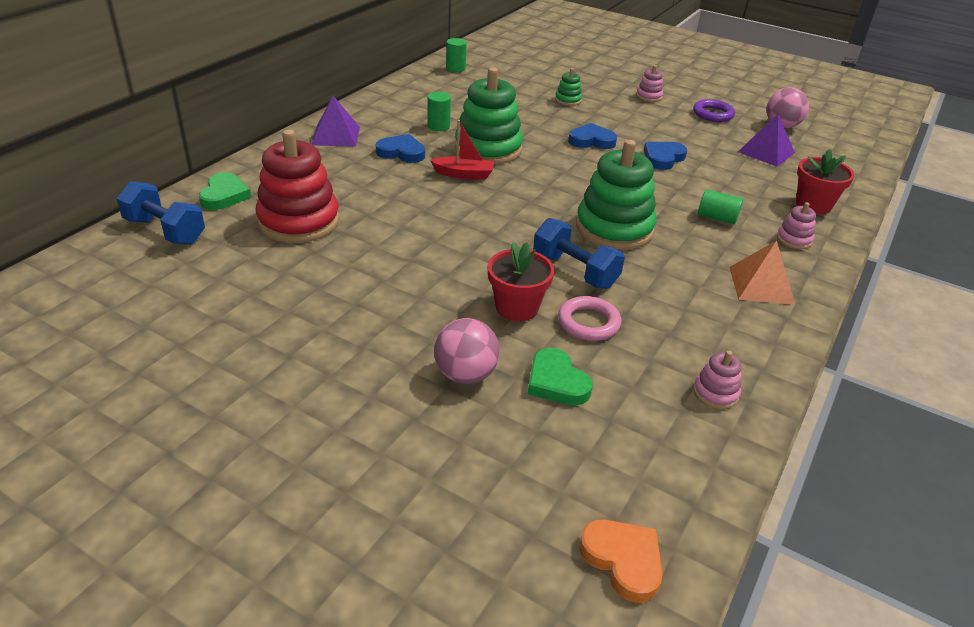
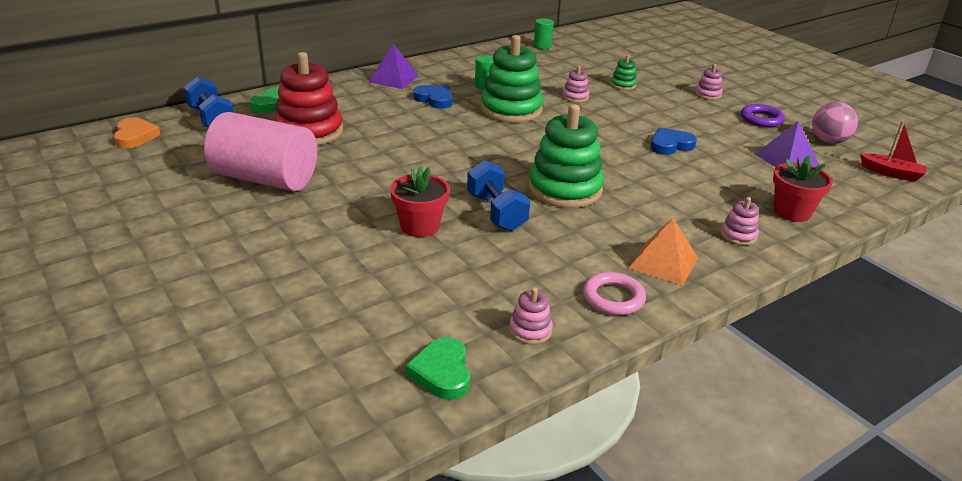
camera: 25 degrees right, 5 degrees down
red boat [430,120,494,180] -> red boat moved to [860,121,927,182]
pink ball [434,318,500,384] -> none
green heart [528,348,593,405] -> green heart moved to [406,337,470,400]
pink ring [558,296,621,341] -> pink ring moved to [583,272,646,315]
blue heart [568,123,617,149] -> none
orange heart [579,519,663,603] -> orange heart moved to [114,117,161,148]
green cylinder [698,189,743,224] -> none
none -> pink cylinder [204,112,317,191]
none -> pink stacking toy [563,66,590,102]

